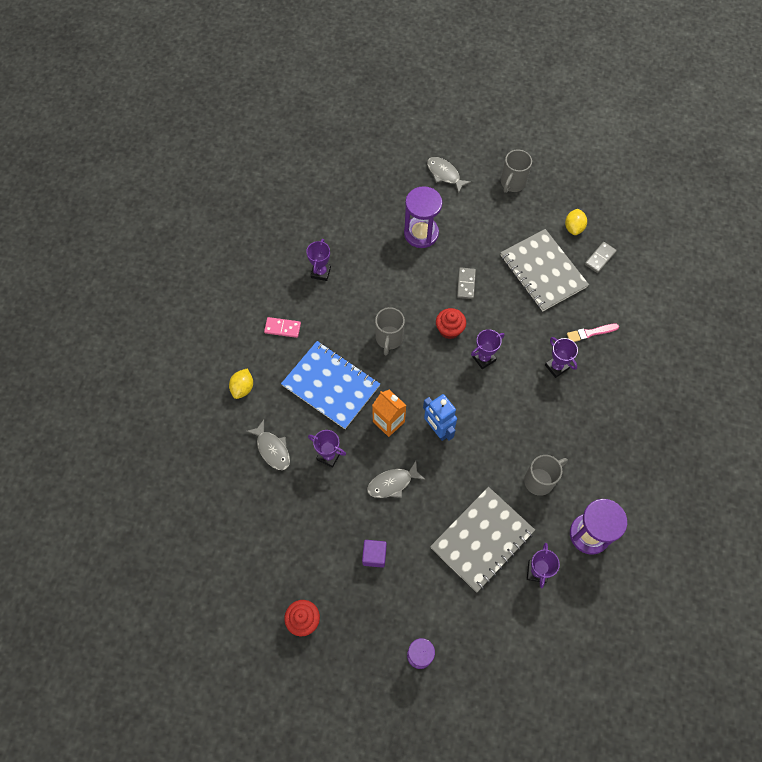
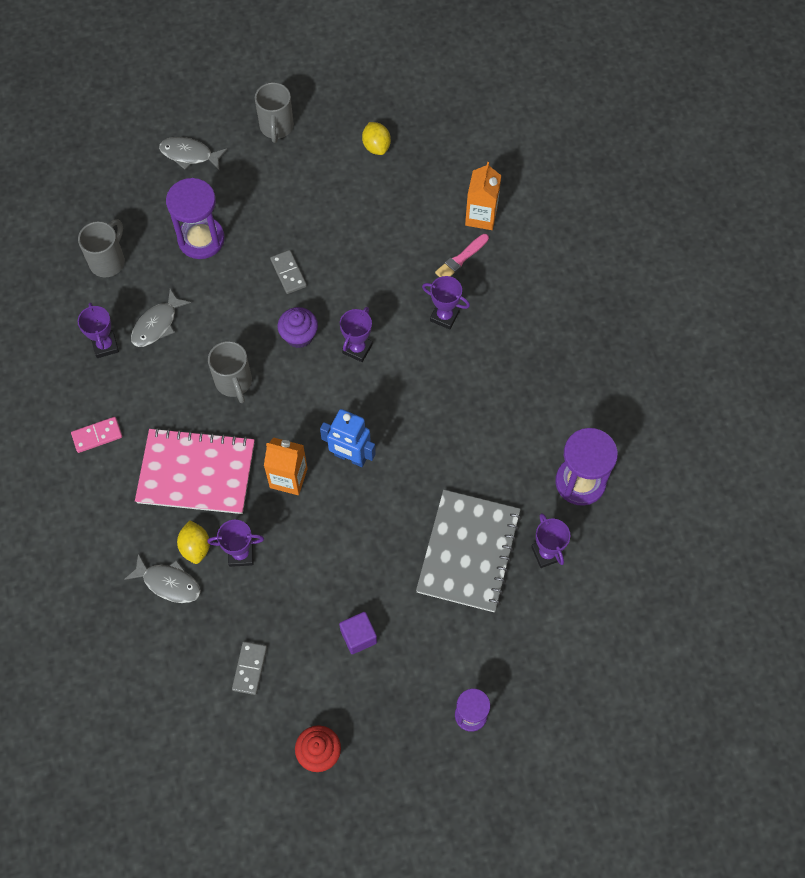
camera: 30 degrees left, 0 degrees up
yellow lemon [229,368,253,399] -> yellow lemon moved to [177,520,210,564]
blue notebook [281,341,380,429] -> pink notebook [135,428,255,514]
grey fish [367,461,426,498] -> grey fish moved to [131,289,191,347]
red cupcake [436,308,466,339] -> purple cupcake [277,307,318,348]
grey notebook [500,229,589,311] -> none
grey mug [524,455,568,496] -> grey mug moved to [78,220,125,278]
grey domino [585,242,617,273] -> grey domino moved to [232,641,267,695]
none -> orange carton [465,162,501,230]

